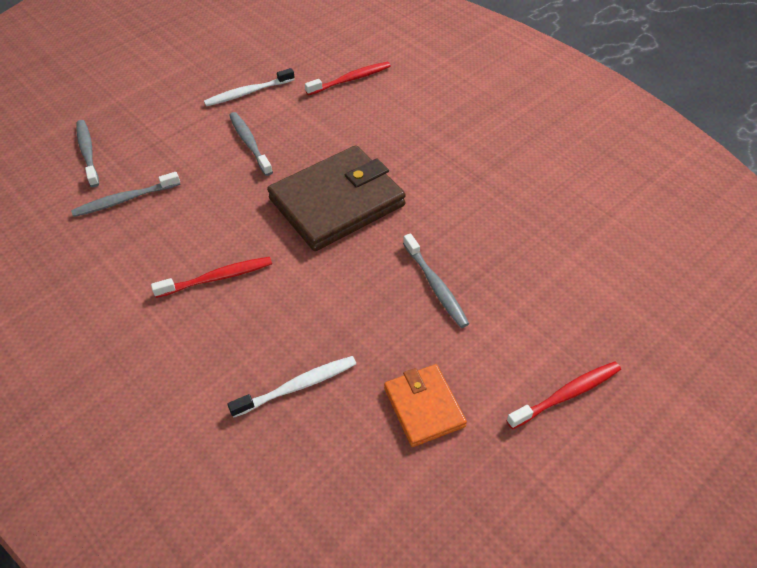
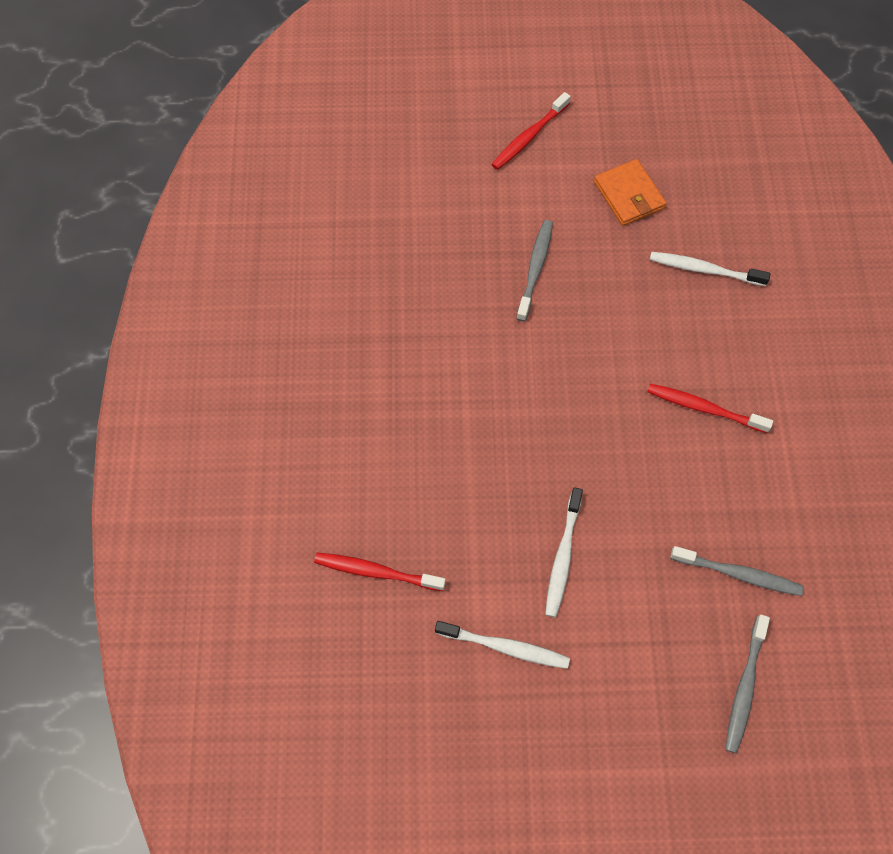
camera: 140 degrees left, 15 degrees up
grey toothbrush [229,112,273,176] -> white toothbrush [545,487,583,617]
brown wallet [267,145,406,251] -> none
orange wallet [384,364,467,447] -> orange wallet turned 45 degrees counterclockwise [594,159,667,226]
red toothbrush [506,362,621,429] -> red toothbrush turned 60 degrees counterclockwise [491,92,571,170]

